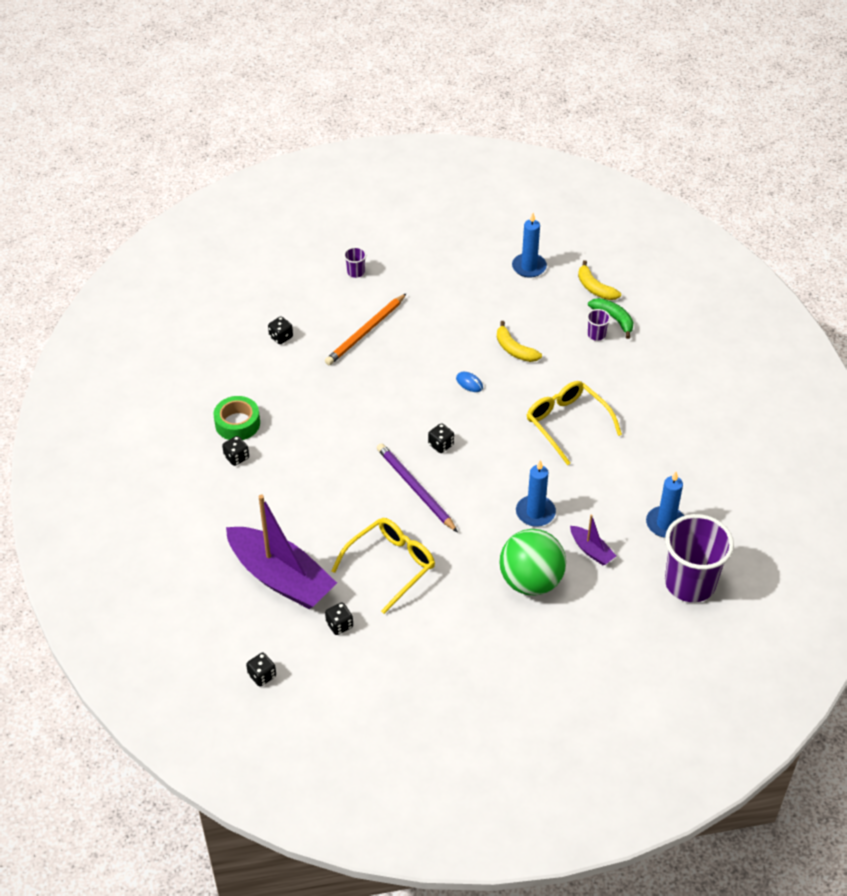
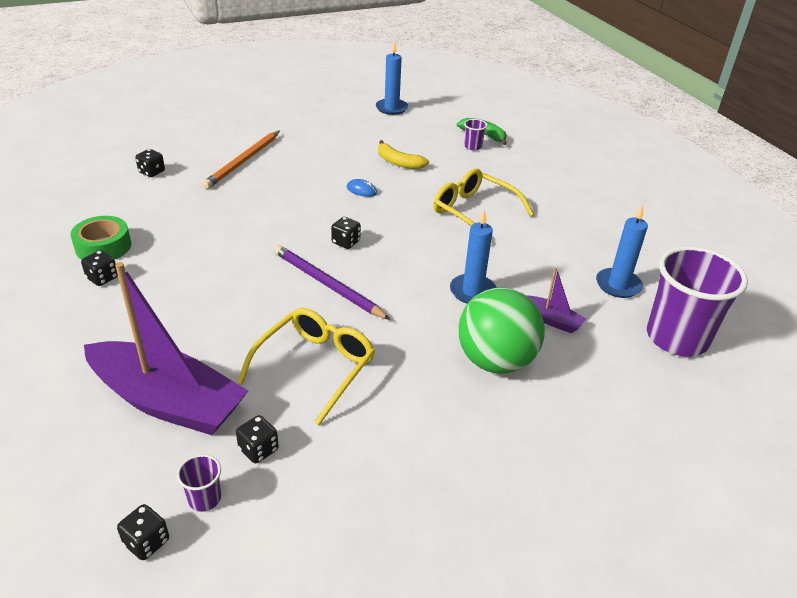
camera: 15 degrees left, 10 degrees down
purple cup [344,247,367,278] -> purple cup moved to [177,454,221,512]
yellow banana [578,260,621,300] -> none

